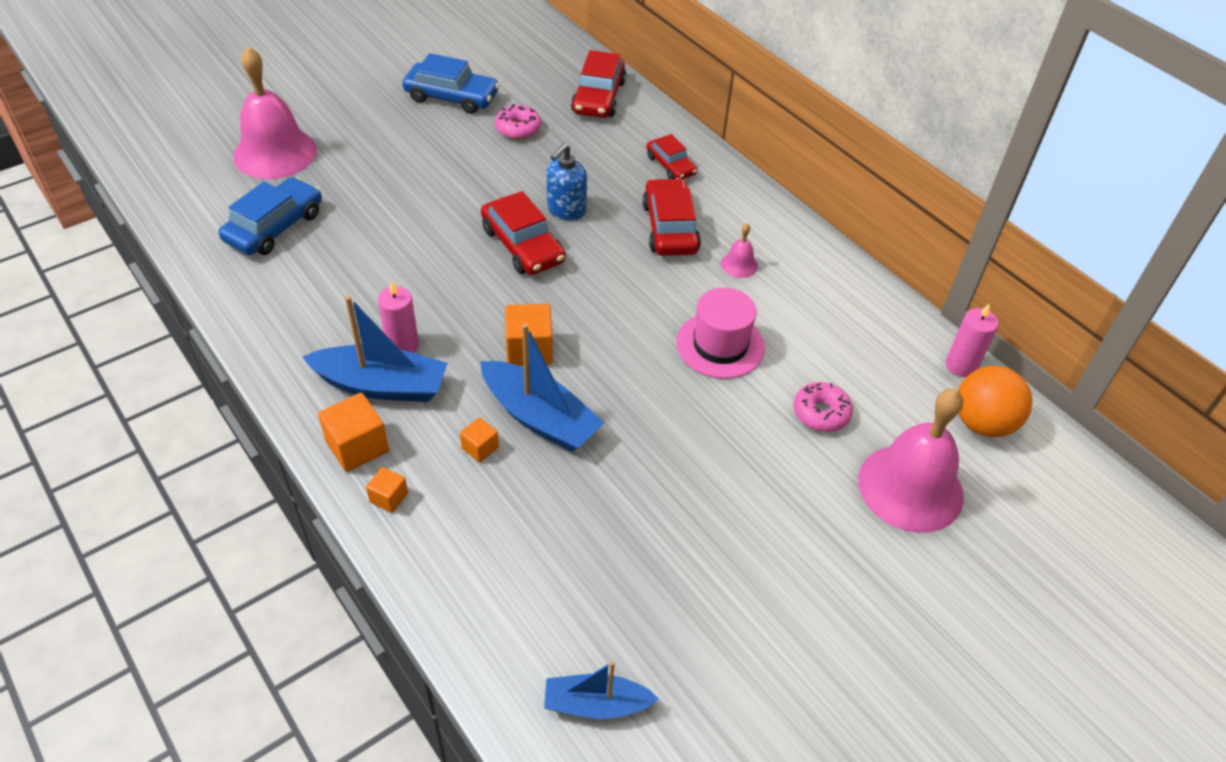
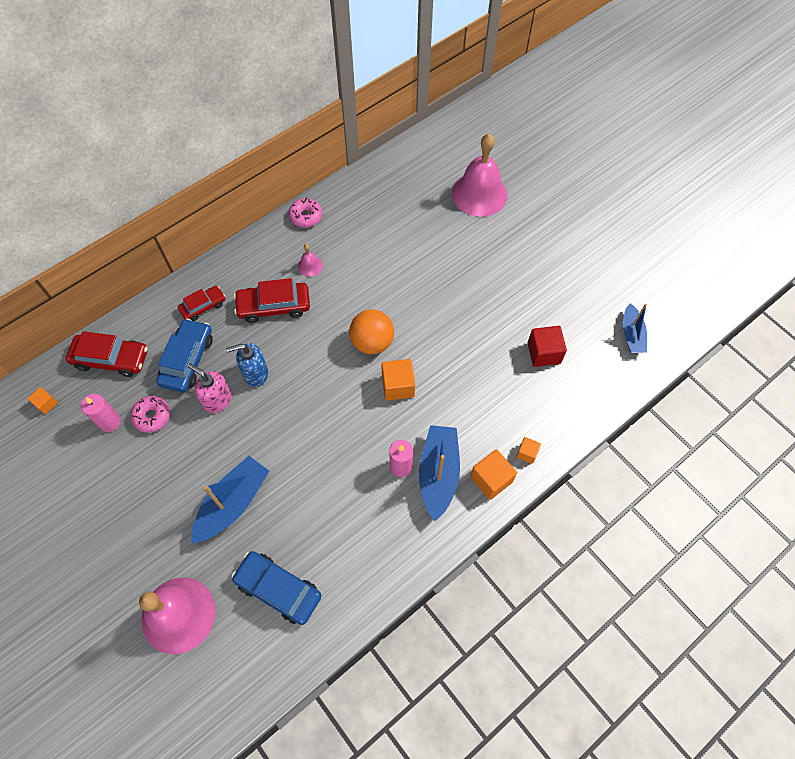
camera: 90 degrees left, 15 degrees up
blue car [402,53,500,114] -> blue car moved to [156,319,213,392]
orange cube [460,417,499,462] -> orange cube moved to [27,387,58,414]
blue boat [480,323,605,452] -> blue boat moved to [191,456,269,544]
red car [481,191,566,275] -> none
blue soap dispenser [547,143,587,221] -> blue soap dispenser turned 135 degrees clockwise [226,343,268,387]
pink hat [676,288,765,379] -> none
pink donut [793,382,853,432] -> pink donut moved to [289,198,322,227]
pink candle [946,303,999,377] -> pink candle moved to [81,394,121,432]
orange ball [958,366,1032,437] -> orange ball moved to [349,309,394,354]
none -> pink soap dispenser [188,363,232,413]
none -> red cube [528,326,567,367]

